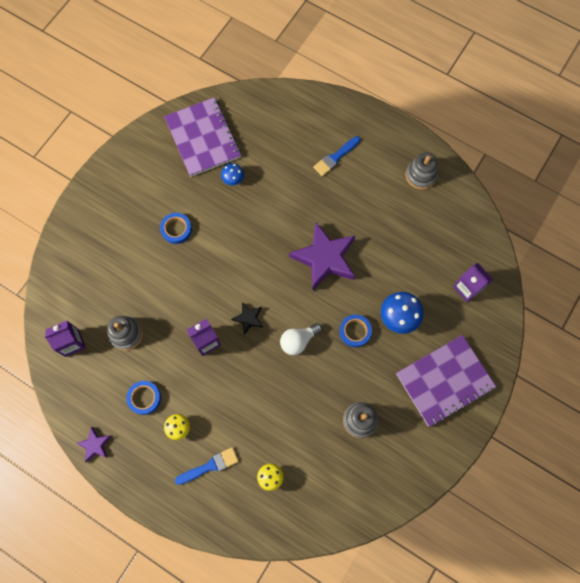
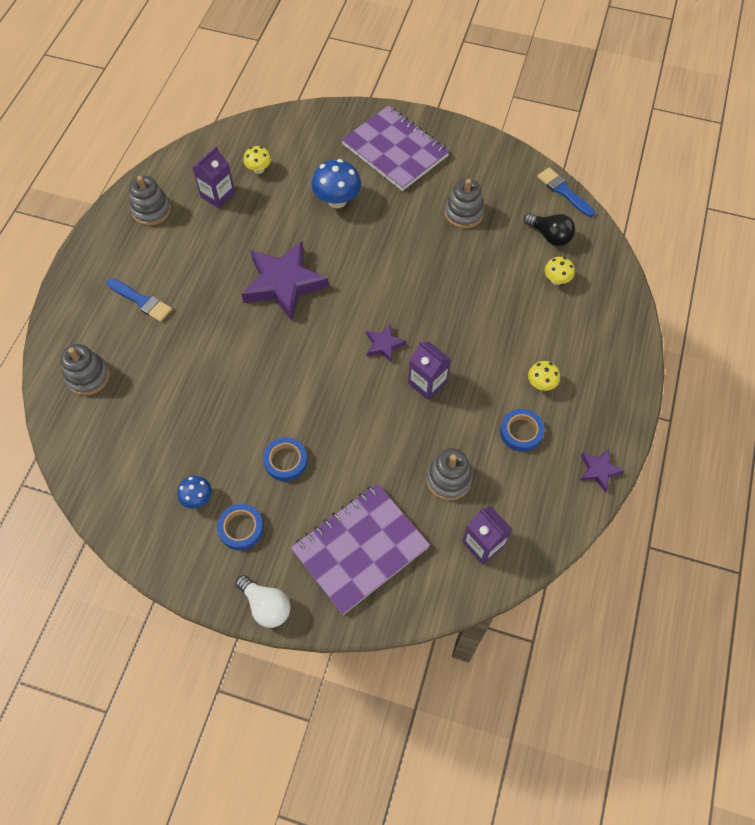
camera: 105 degrees left, 10 degrees down
purple notebook [164,97,241,177] -> purple notebook moved to [291,483,430,615]
blue brush [175,447,239,485] -> blue brush moved to [537,167,595,217]
blue mushroom [221,163,244,185] -> blue mushroom moved to [177,476,212,509]
black star [231,302,263,335] -> purple star [366,324,406,363]
white light bulb [280,323,322,355] -> white light bulb moved to [236,575,291,628]
blue tape [339,314,372,347] -> blue tape moved to [217,504,264,550]
purple carton [453,263,493,302] -> purple carton moved to [192,147,235,209]
none -> grey stacking toy [60,344,110,395]
none -> yellow mushroom [243,146,271,174]
none -> black light bulb [524,213,575,246]

